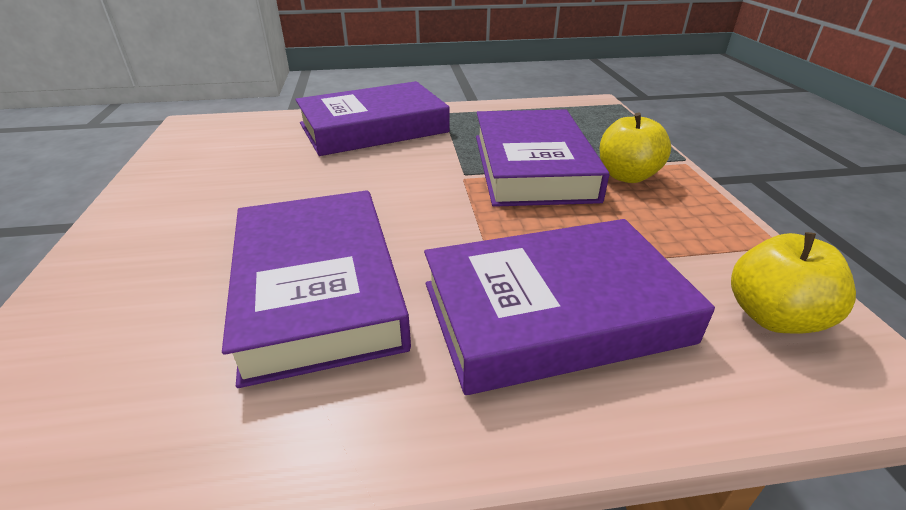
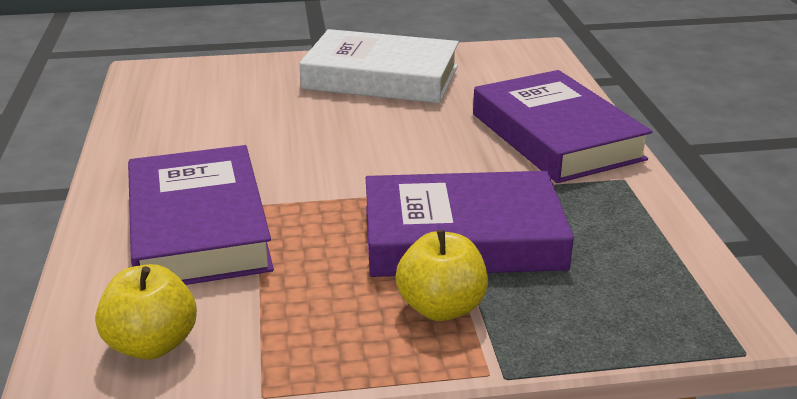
camera: 90 degrees right, 5 degrees down
purple book [222,190,411,388] -> none
none -> white book [299,29,459,103]

